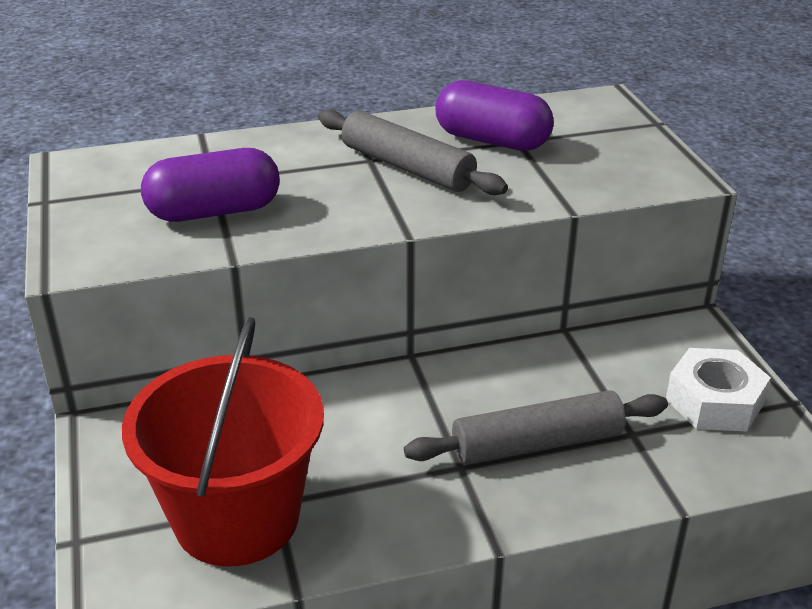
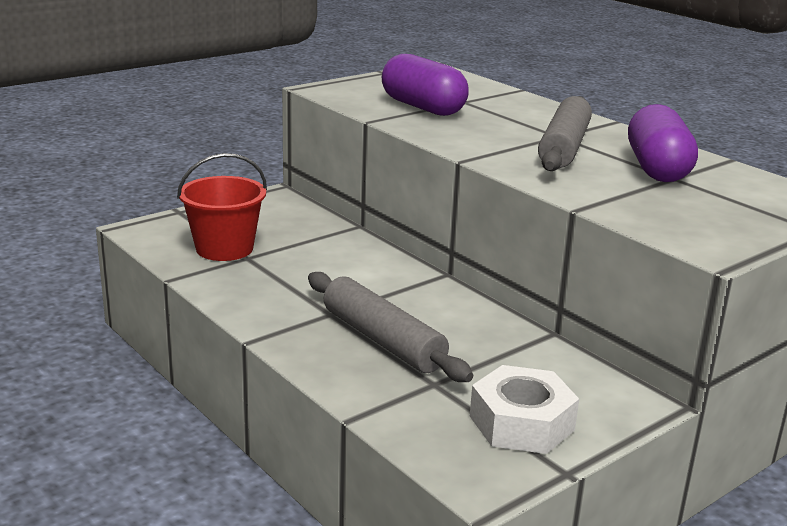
camera: 65 degrees right, 10 degrees down
red bucket [122,317,324,566] -> red bucket [177,153,267,261], size x0.64

